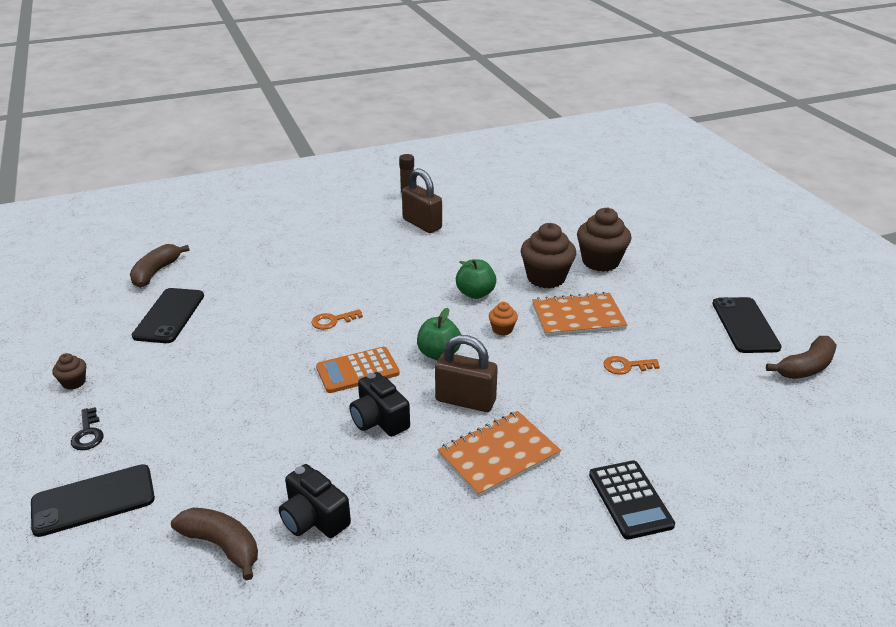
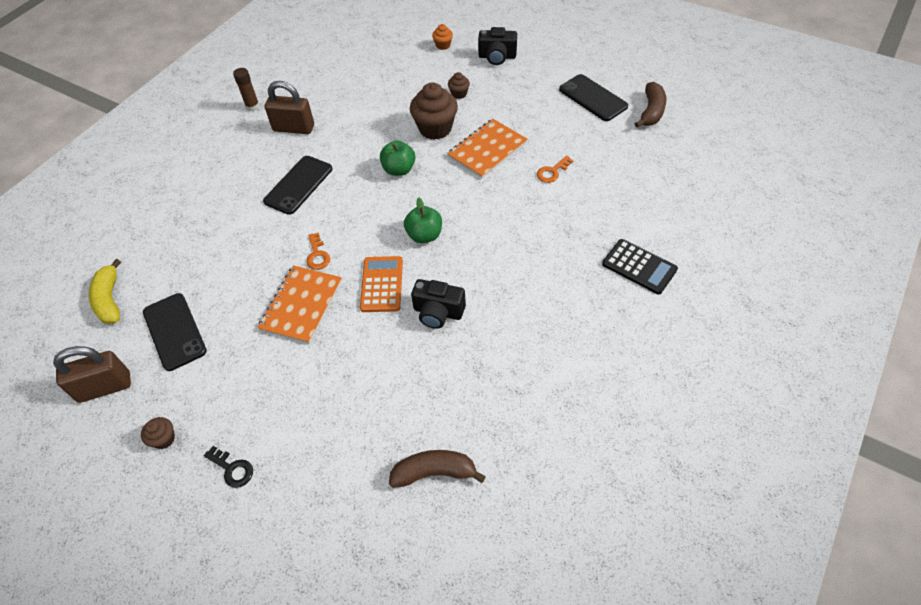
camera: 35 degrees left, 20 degrees up
black phone [31,464,155,537] -> black phone moved to [263,156,332,215]
brown banana [130,244,189,288] -> yellow banana [89,259,121,324]
black camera [279,464,351,538] -> black camera moved to [478,27,517,65]
orange key [311,309,363,330] -> orange key turned 45 degrees counterclockwise [306,233,330,270]
orange calculator [316,347,400,393] -> orange calculator turned 150 degrees clockwise [360,256,403,312]
brown padlock [435,335,498,412] -> brown padlock moved to [53,346,131,403]
orange notebook [438,411,561,497] -> orange notebook moved to [257,265,342,344]
orange cupcake [489,302,518,336] -> orange cupcake moved to [432,24,453,50]
brown cupcake [577,208,631,272] -> brown cupcake [448,72,470,99], size x0.49

